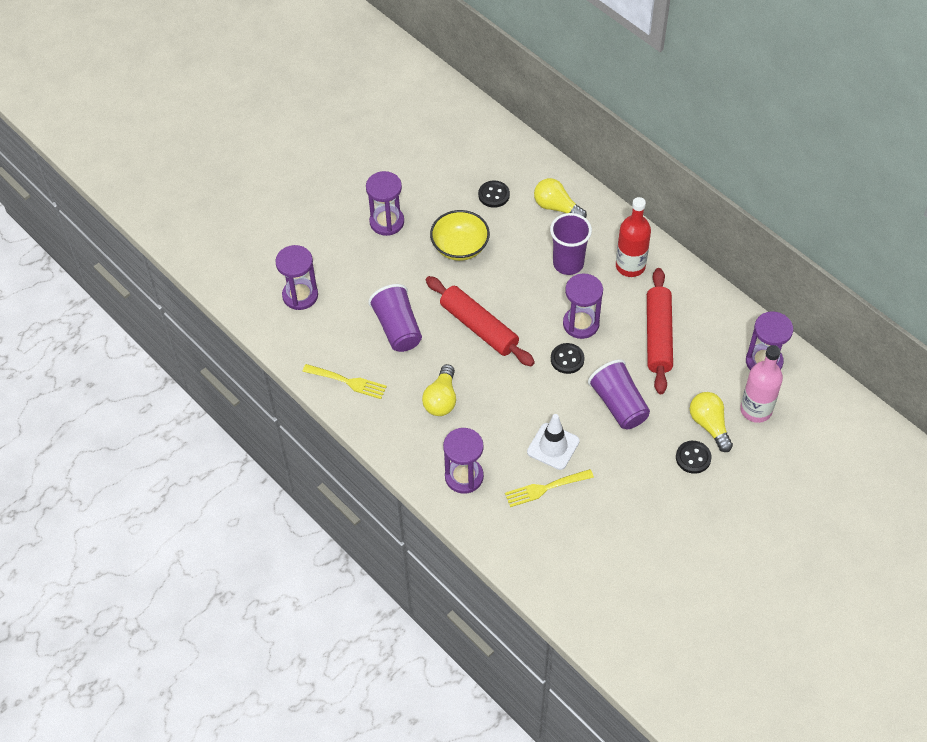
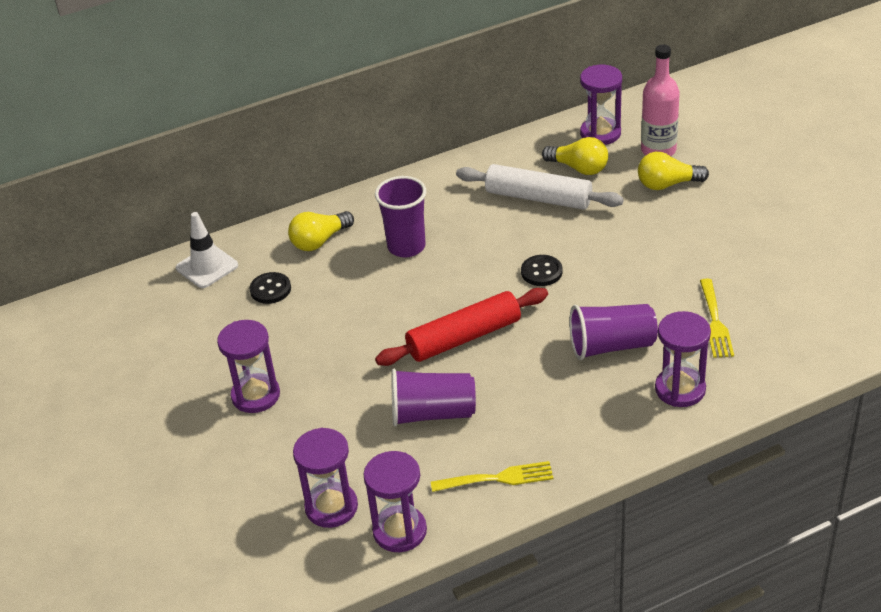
camera: 70 degrees left, 15 degrees down
yellow fork [302,364,387,399] -> yellow fork turned 45 degrees clockwise [431,461,554,492]
yellow light bulb [422,364,456,416] -> yellow light bulb moved to [542,137,608,175]
yellow bowl [430,210,490,261] -> none
white traffic cone [527,414,580,470] -> white traffic cone moved to [176,212,238,288]
purple hourglass [563,274,603,339] -> purple hourglass moved to [363,451,427,552]
purple cup [588,359,650,429] -> purple cup moved to [569,304,658,360]
red bottle [616,197,651,277] -> none
red rolling pin [647,268,673,394] -> white rolling pin [456,164,624,210]
black button [676,441,712,474] -> none

